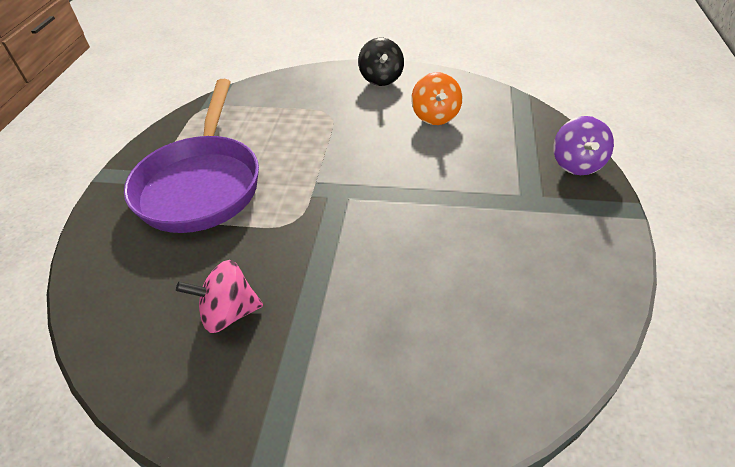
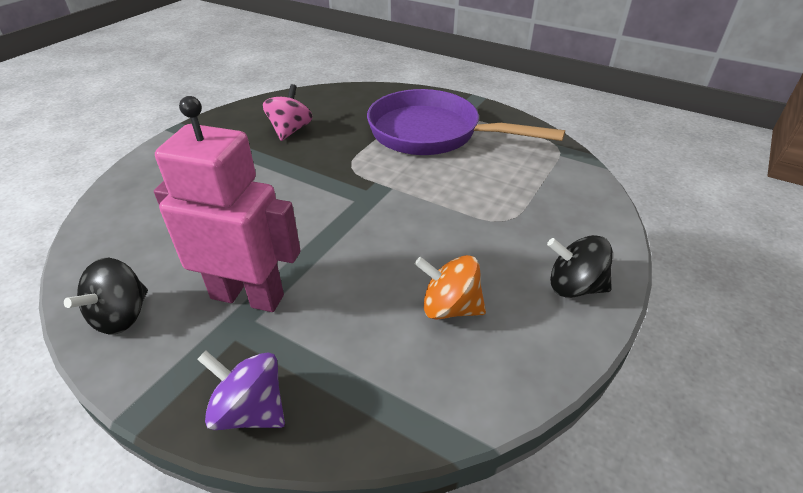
camera: 110 degrees right, 5 degrees down
none -> black spinning top [64,258,148,335]
none -> pink robot [154,96,301,312]

